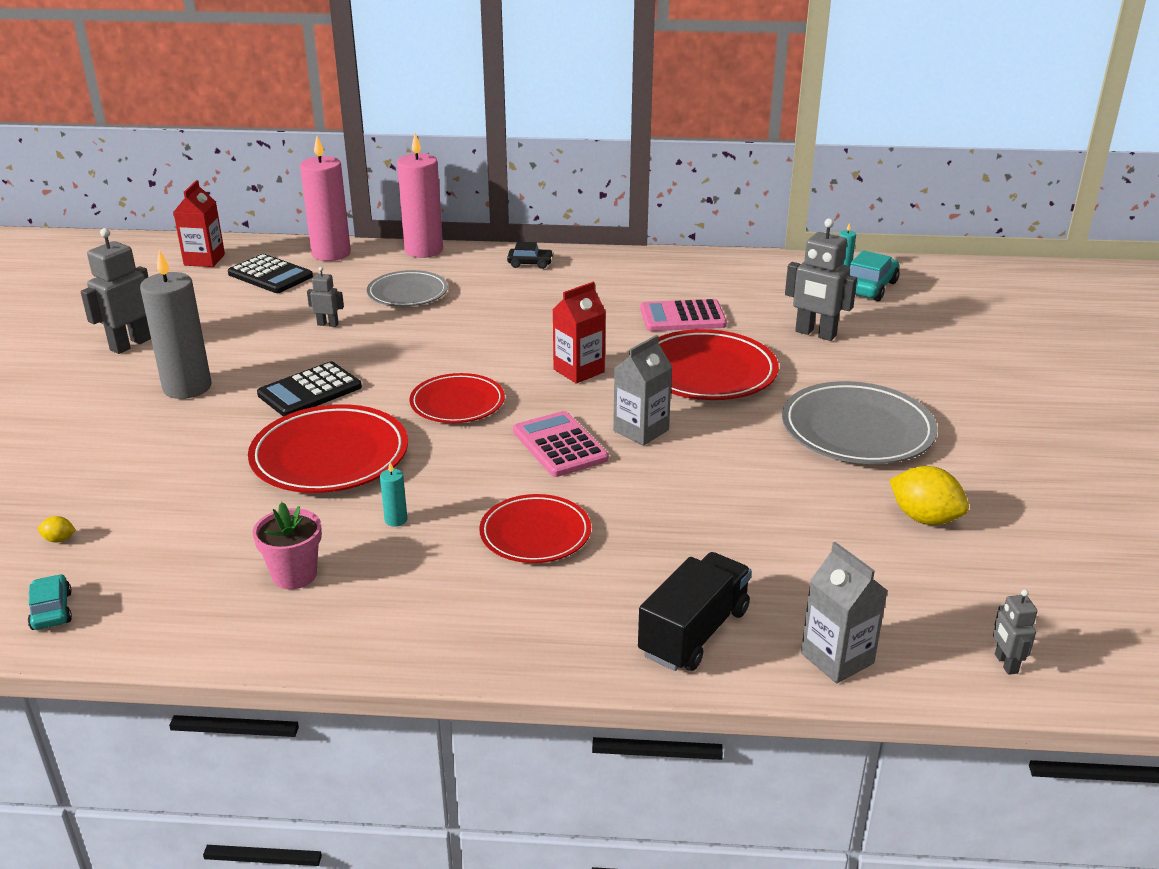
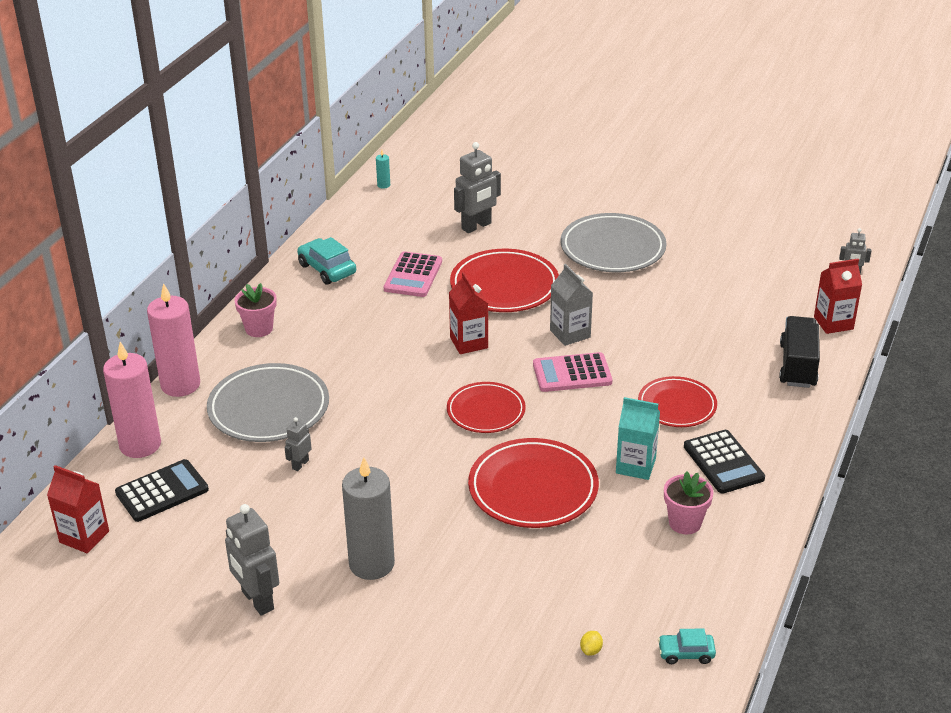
camera: 70 degrees left, 5 degrees up
black calculator [257,361,362,416] -> black calculator moved to [684,430,765,494]
grey plate [367,270,448,307] -> grey plate [207,363,329,442], size x1.55
turquoise candle [380,462,407,527] -> turquoise carton [616,397,660,480]
black car [507,242,554,269] -> pink flower pot [234,283,277,337]
black truck [638,552,751,671] -> black truck turned 45 degrees clockwise [779,316,820,388]
grey carton [801,542,888,683] -> red carton [814,259,862,334]
turquoise car [850,250,900,301] -> turquoise car moved to [297,237,356,285]
yellow lemon [889,466,969,525] -> none

